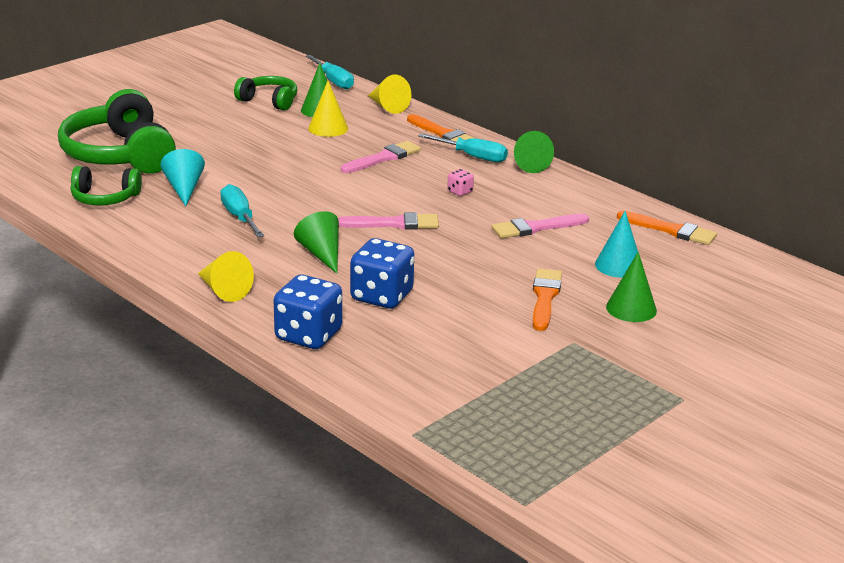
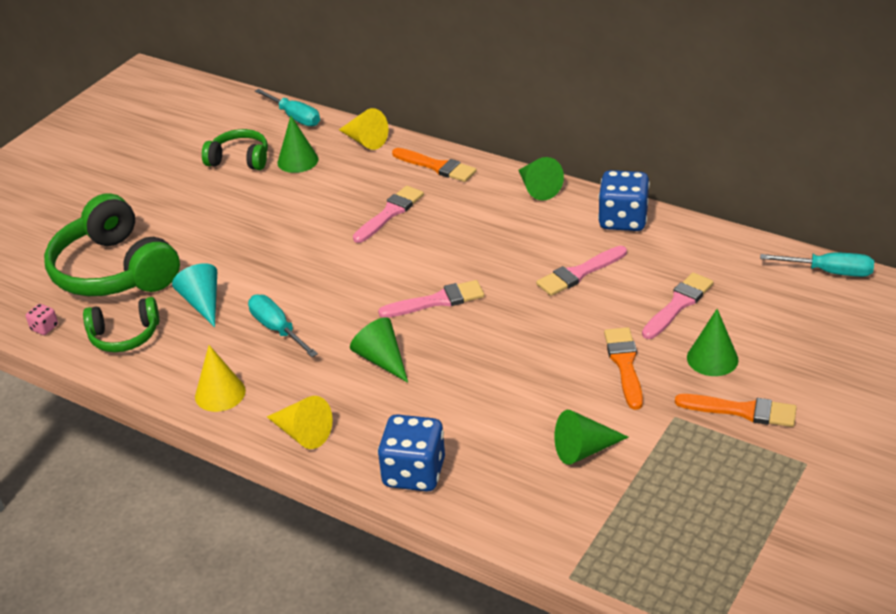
camera: 10 degrees left, 10 degrees up
yellow cone [308,81,348,137] -> yellow cone moved to [195,345,246,412]
blue dice [350,238,414,309] -> blue dice moved to [598,170,650,231]
turquoise screwdriver [418,134,508,162] -> turquoise screwdriver moved to [760,253,874,277]
pink dice [447,169,474,196] -> pink dice moved to [26,304,58,335]
turquoise cone [595,211,638,278] -> pink brush [642,273,713,339]
orange brush [617,211,717,245] -> orange brush moved to [675,394,797,427]
none -> green cone [555,410,629,465]

